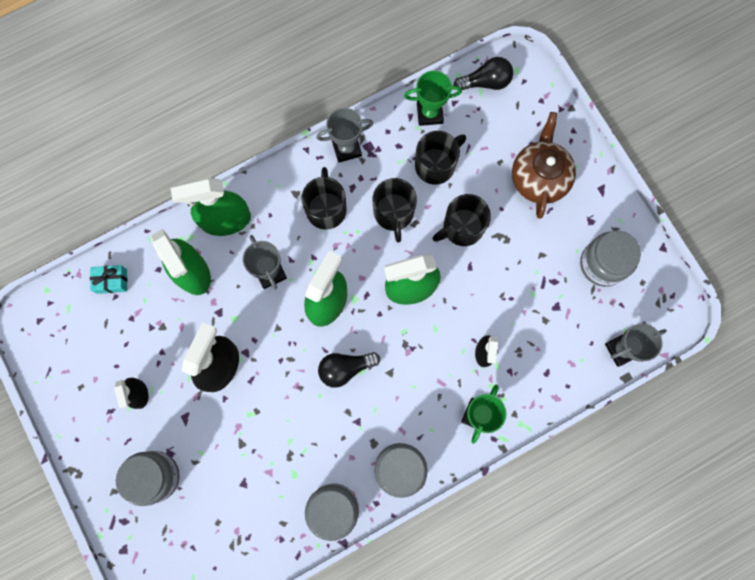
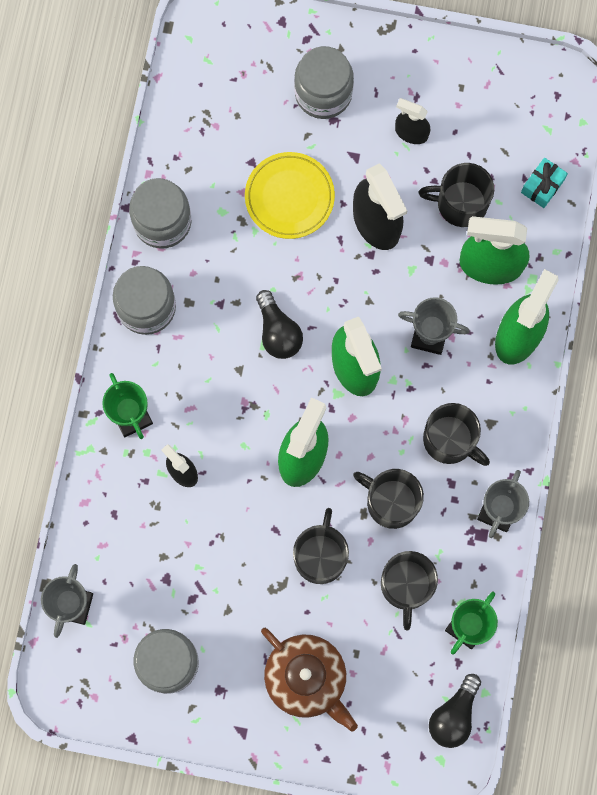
camera: 130 degrees right, 0 degrees up
black light bulb [318,352,380,388] -> black light bulb turned 135 degrees clockwise [256,290,303,359]
none -> yellow plate [245,152,335,239]
none -> black mug [418,163,494,227]

